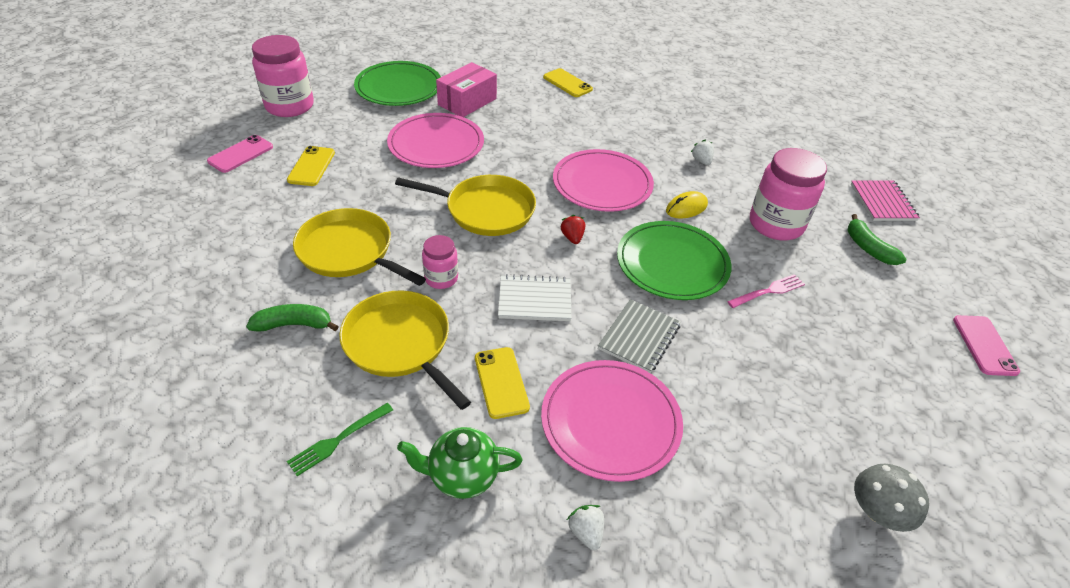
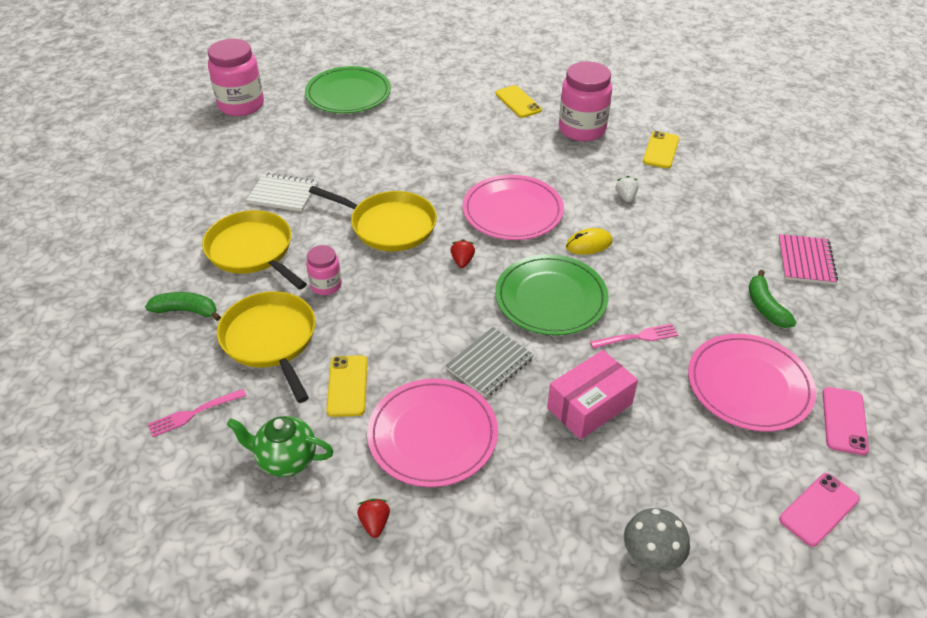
camera: 15 degrees right, 0 degrees up
pink phone [207,135,273,173] -> pink phone moved to [779,473,860,547]
yellow phone [287,146,335,186] -> yellow phone moved to [643,131,679,169]
green fork [287,403,393,476] -> pink fork [148,389,246,437]
pink plate [387,113,484,168] -> pink plate moved to [688,334,816,432]
pink box [436,62,497,117] -> pink box moved to [547,350,638,440]
white notebook [498,274,572,321] -> white notebook moved to [246,173,318,212]
white strawberry [567,505,604,550] -> red strawberry [357,499,390,538]
pink jar [750,148,827,240] -> pink jar moved to [559,61,612,141]

